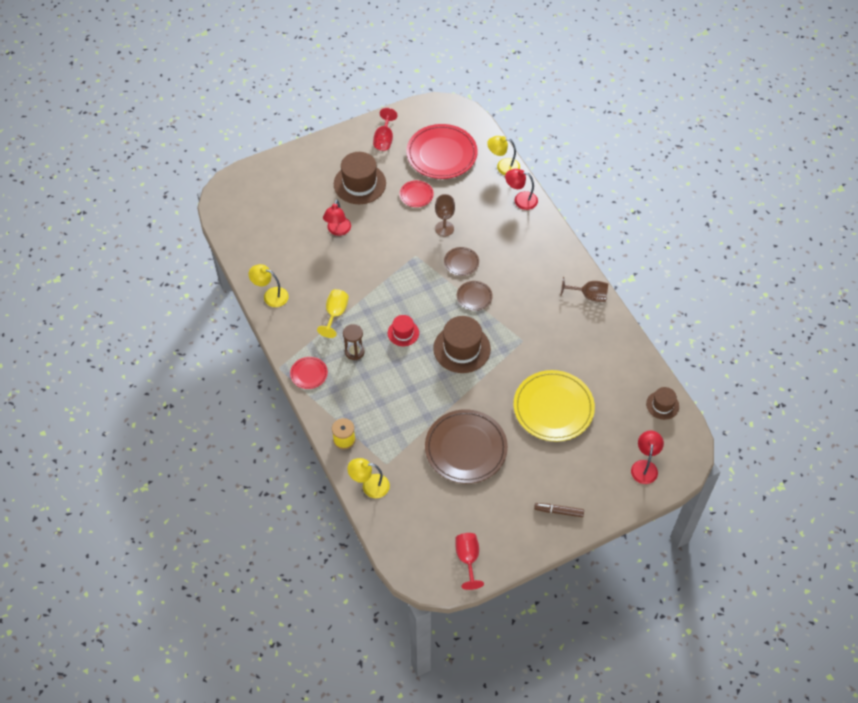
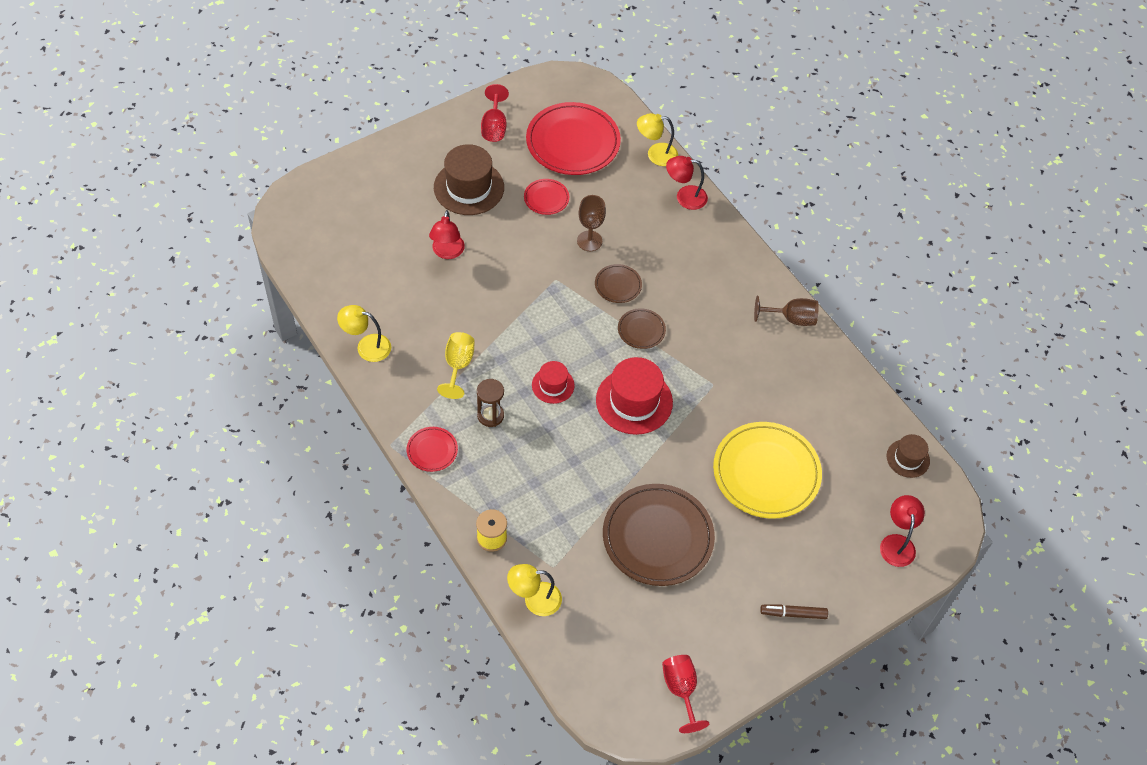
camera: 10 degrees left, 0 degrees up
brown hat [433,316,491,373] -> red hat [596,357,673,435]

